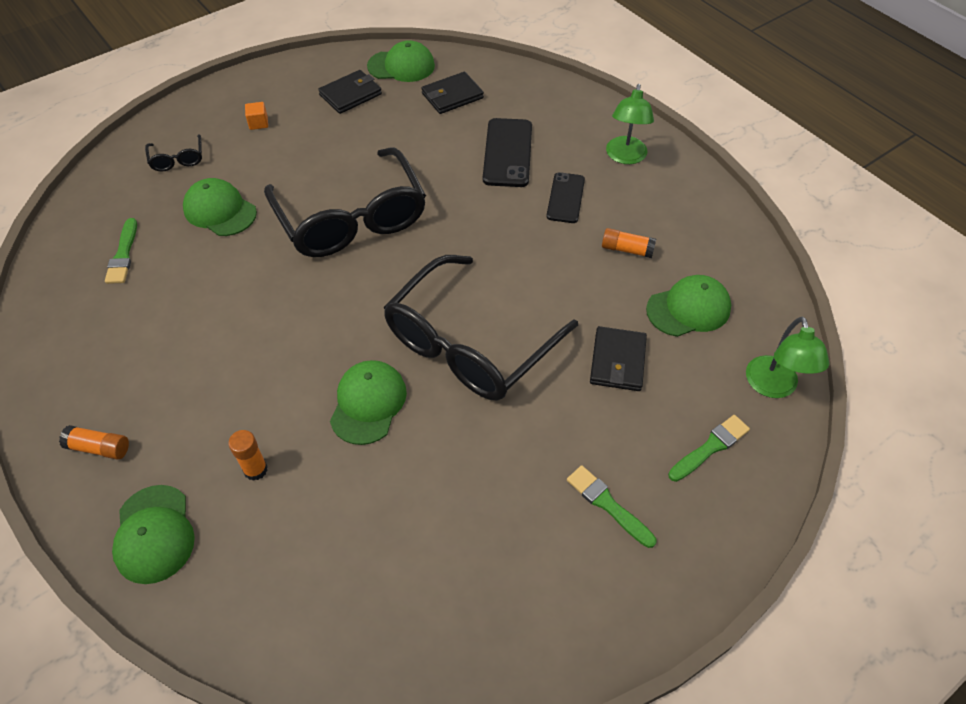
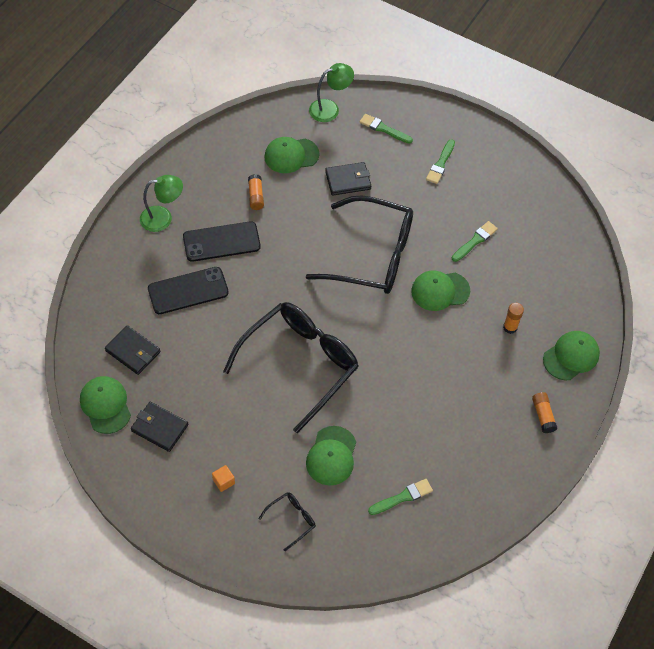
camera: 115 degrees left, 5 degrees up
black phone [547,172,585,223] -> black phone [183,221,261,262], size x1.51
green cap [646,275,731,337] -> green cap turned 60 degrees counterclockwise [264,137,320,173]
none -> green brush [452,221,498,262]

